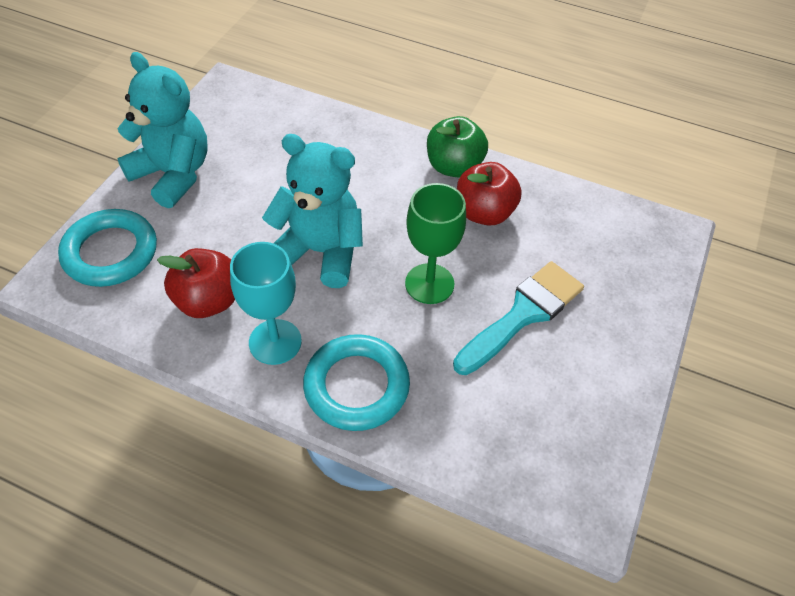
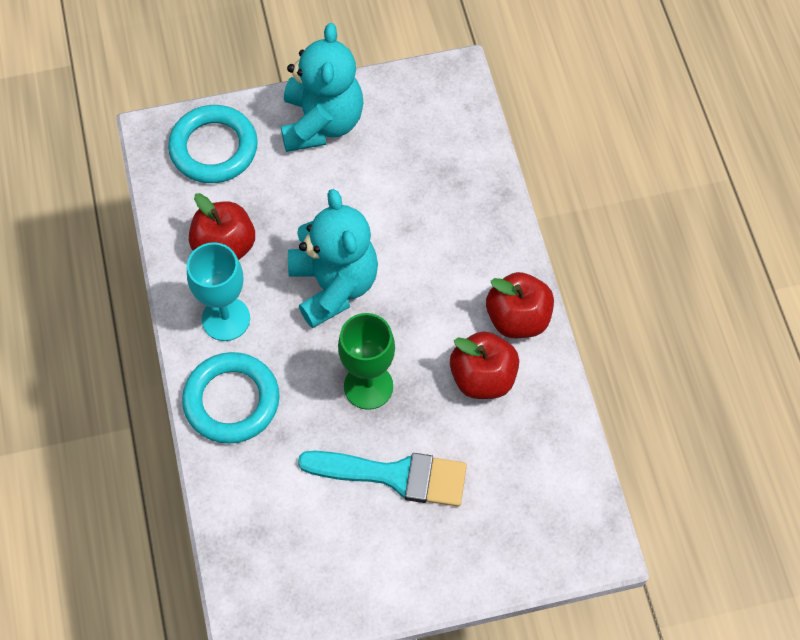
camera: 55 degrees right, 10 degrees up
green apple [427,116,488,178] -> red apple [486,272,554,338]

